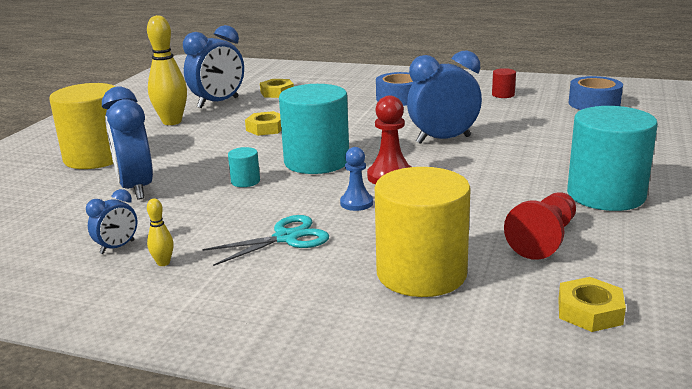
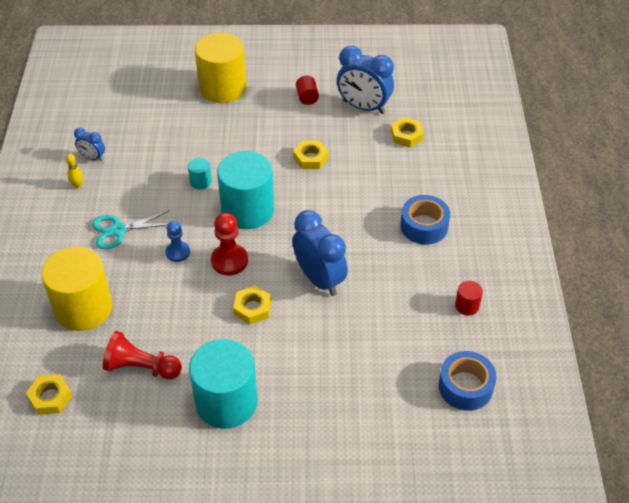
camera: 70 degrees right, 25 degrees up
blue clock [102,86,153,200] -> none
yellow bowling pin [147,15,187,125] -> red cylinder [296,76,319,105]
turquoise scissors [202,215,329,266] -> turquoise scissors turned 120 degrees clockwise [92,210,170,249]
none -> yellow nut [233,286,271,324]

